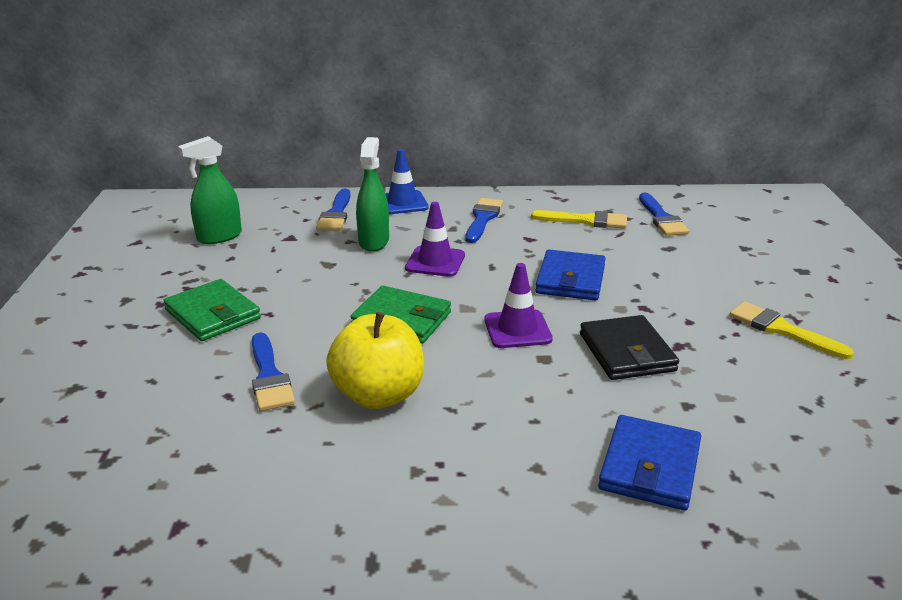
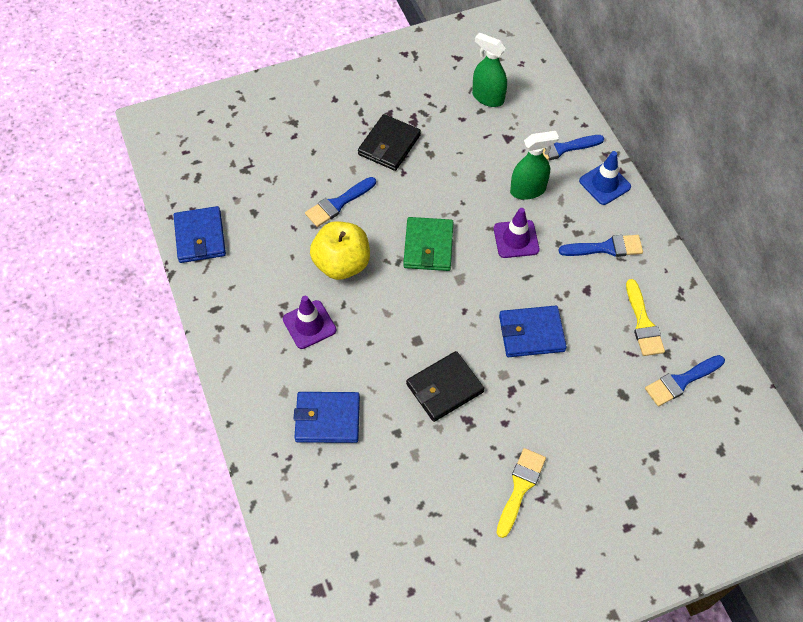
camera: 70 degrees right, 30 degrees up
green wallet [164,279,261,341] -> black wallet [358,114,421,171]
purple traffic cone [484,263,553,348] -> purple traffic cone moved to [283,296,336,349]
none -> blue wallet [174,206,226,263]

